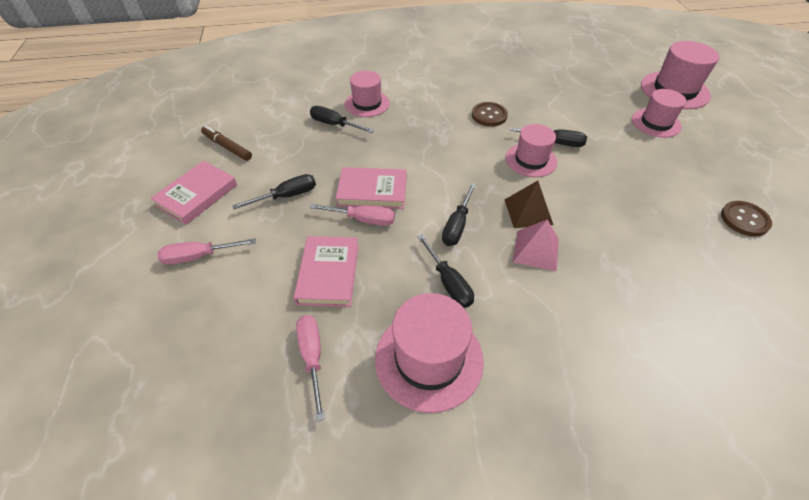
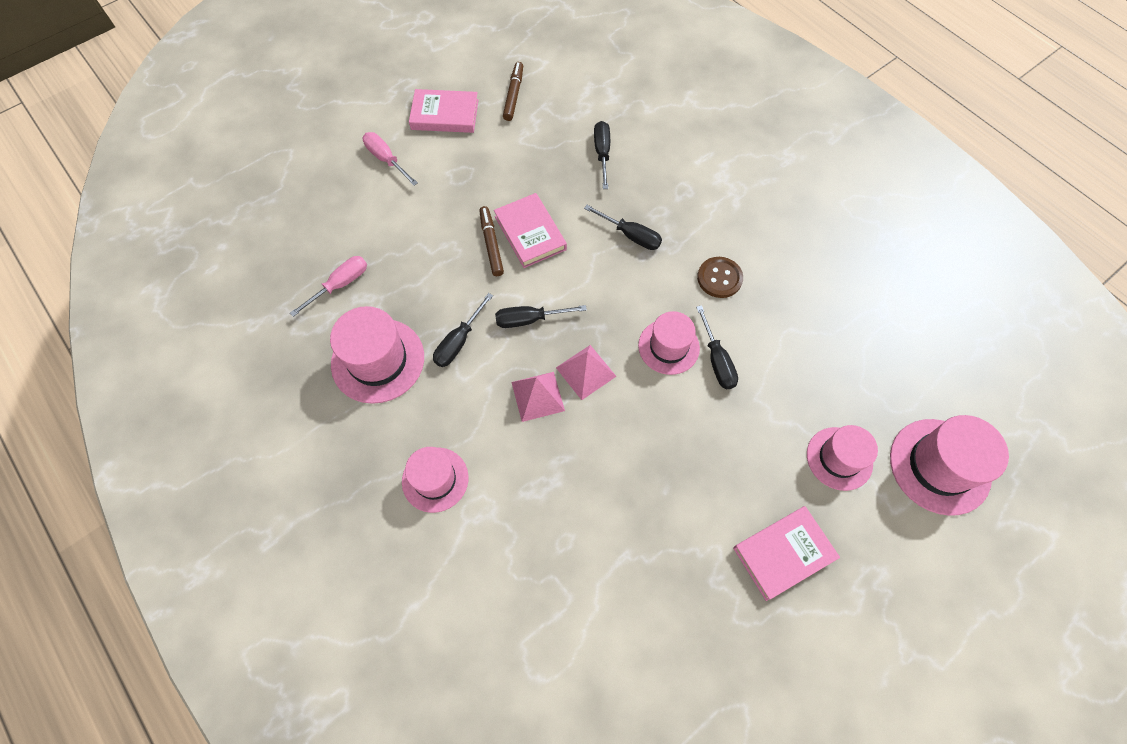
camera: 60 degrees right, 15 degrees up
black screwdriver [232,174,316,209] -> black screwdriver moved to [584,205,662,250]
pink book [294,236,359,307] -> pink book moved to [733,506,840,601]
pink screwdriver [309,204,395,226] -> brown marker [479,206,504,276]
pink hat [345,71,390,117] -> pink hat moved to [402,447,469,513]
brown pyramid [505,181,553,228] -> pink pyramid [556,345,617,400]
brown button [721,201,772,237] -> none

